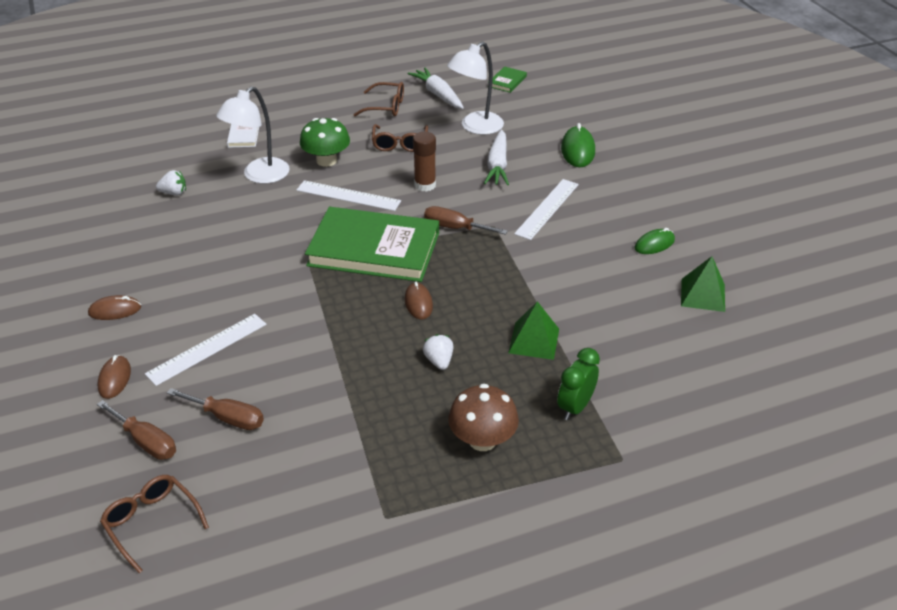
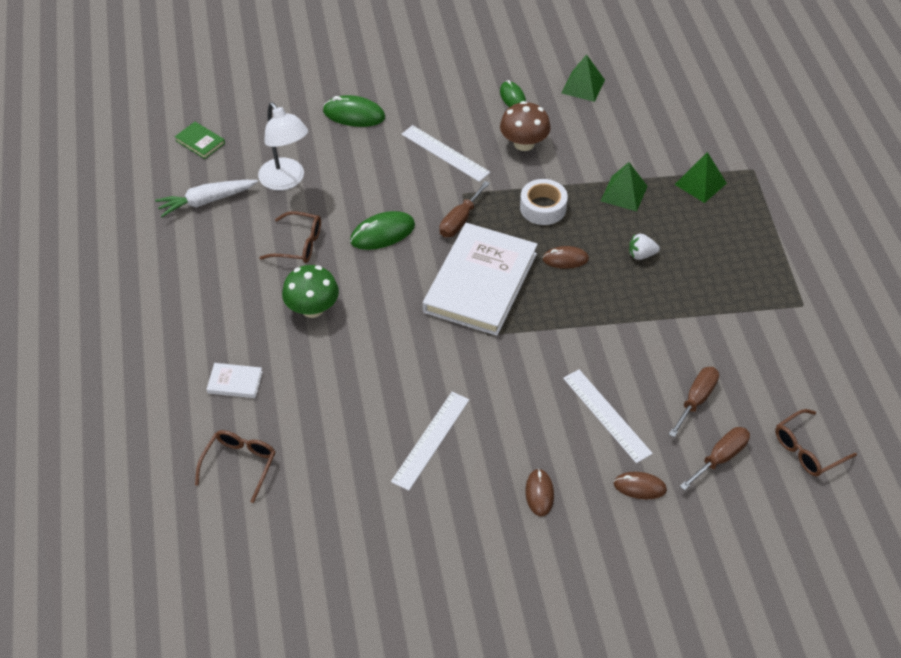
camera: 80 degrees left, 10 degrees up
white strawberry [156,170,186,195] -> none
white lamp [216,86,290,184] -> none
white ruler [297,180,401,211] -> white ruler moved to [391,392,469,491]
green book [305,207,439,282] -> white book [423,223,538,336]
brown glasses [354,82,404,116] -> brown glasses moved to [195,430,275,503]
brown glue stick [413,132,436,192] -> green mouse [350,211,415,250]
brown mushroom [448,384,519,451] -> brown mushroom moved to [500,101,551,151]
white carrot [484,129,509,185] -> none
green clock [557,348,600,420] -> green pyramid [674,152,727,203]
none -> white tape [520,179,568,225]

